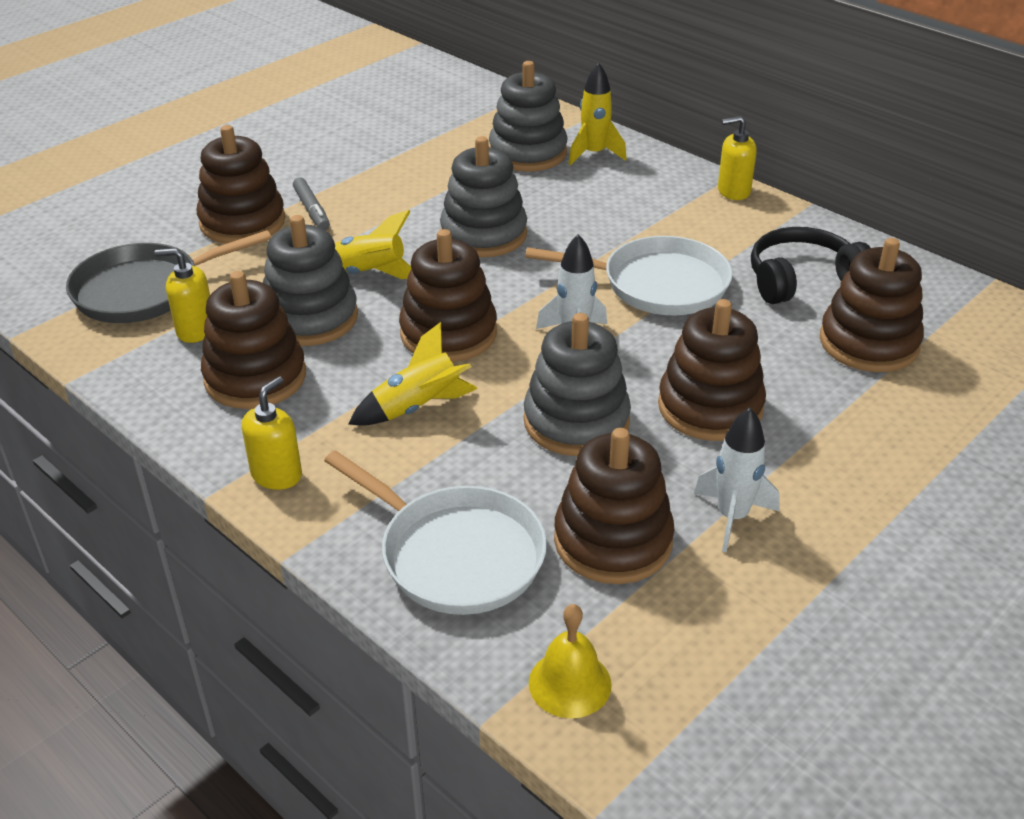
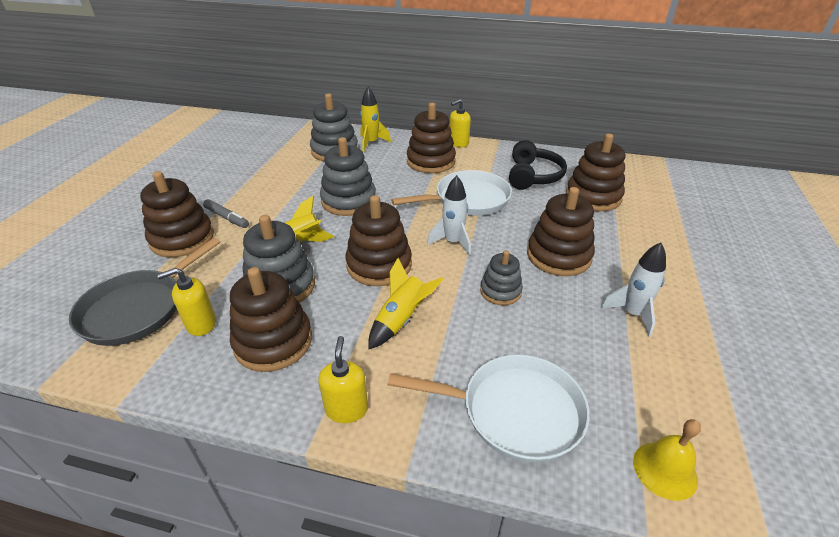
camera: 30 degrees left, 0 degrees up
grey stacking toy [524,313,631,456] -> grey stacking toy [480,250,523,306], size x0.60
brown stacking toy [554,428,675,584] -> brown stacking toy moved to [407,103,456,173]
black headphones [751,227,871,304] -> black headphones turned 150 degrees clockwise [509,140,567,190]

